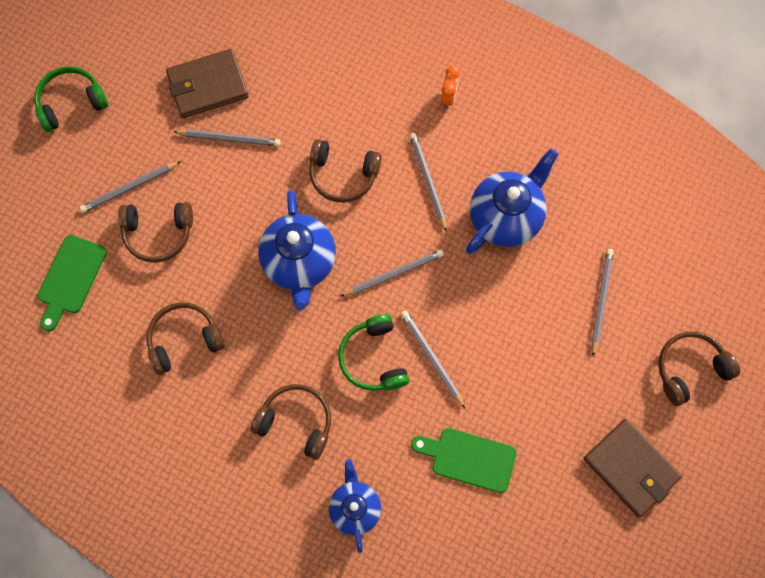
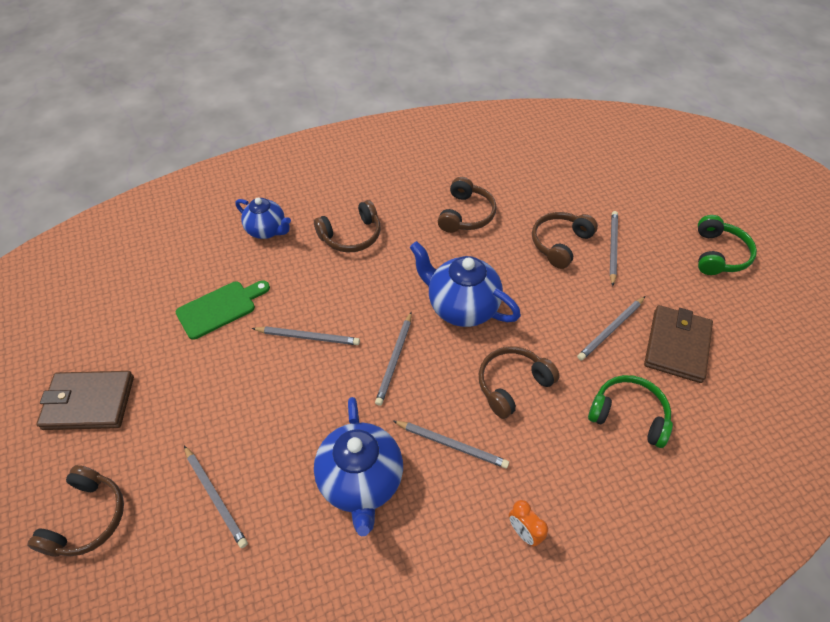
camera: 130 degrees right, 20 degrees down
green cutting board [37,235,107,331] -> none
green headphones [338,314,409,391] -> green headphones moved to [588,375,673,448]

